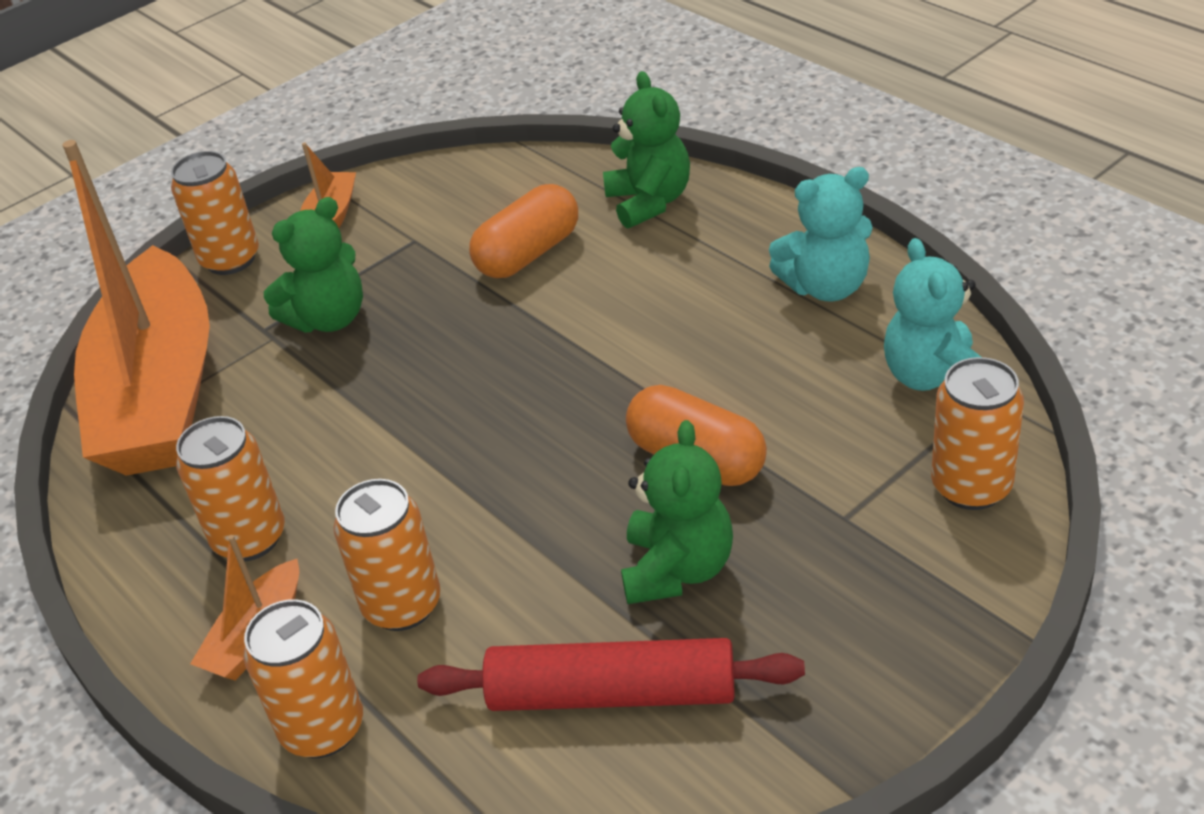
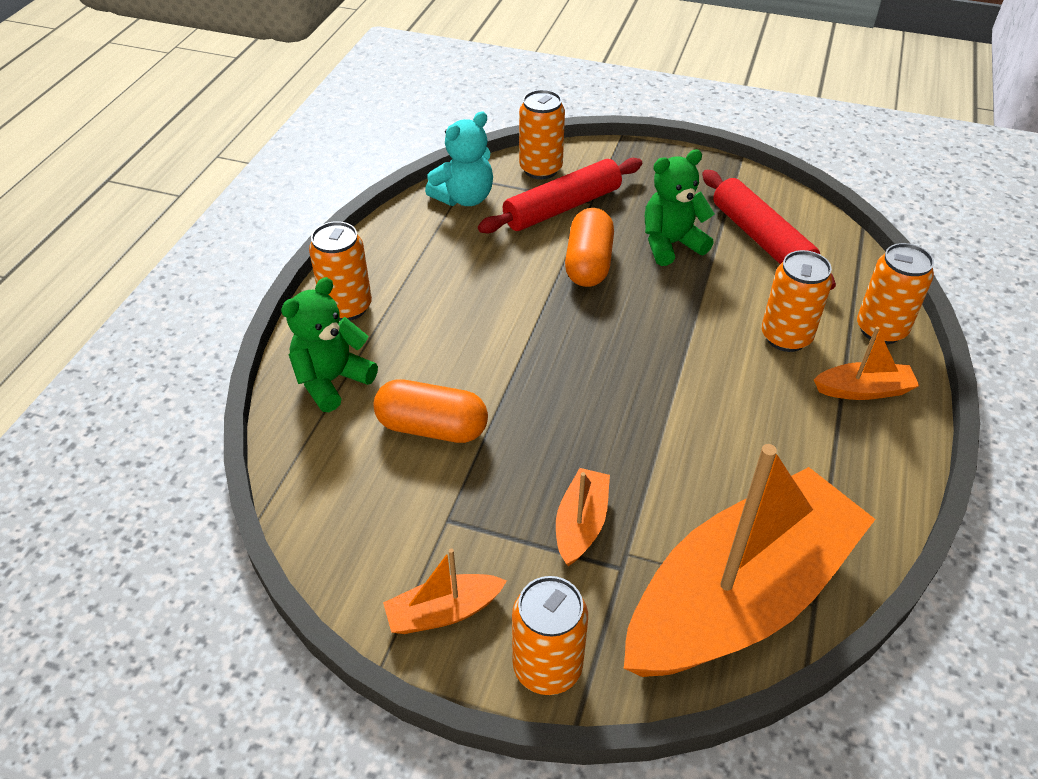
camera: 125 degrees left, 5 degrees up
orange can [176,416,285,561] -> orange can moved to [309,221,372,321]
green teddy bear [264,197,363,332] -> orange boat [556,468,610,566]
turquoise teddy bear [769,167,873,301] -> none
none -> red rolling pin [478,158,642,233]

